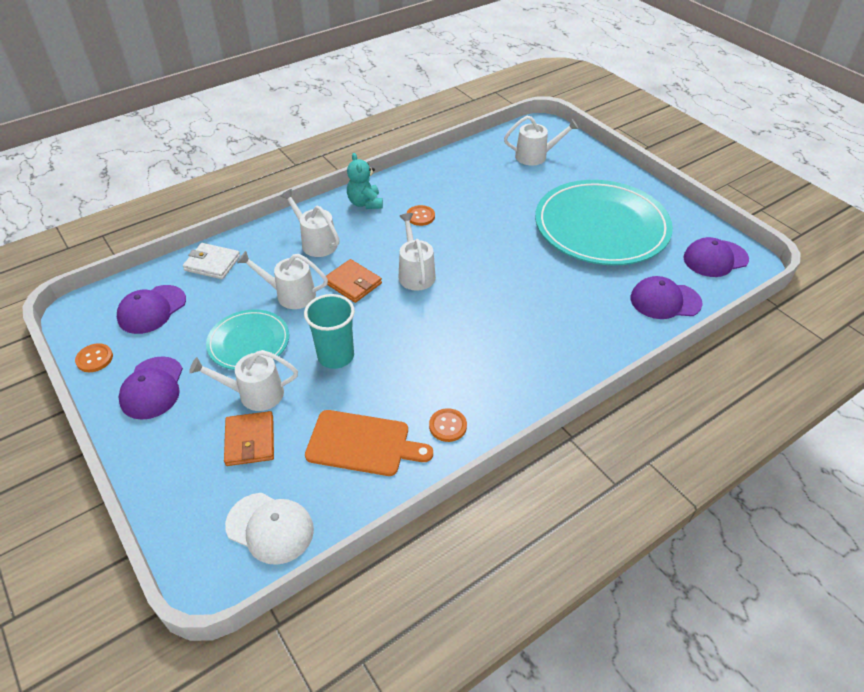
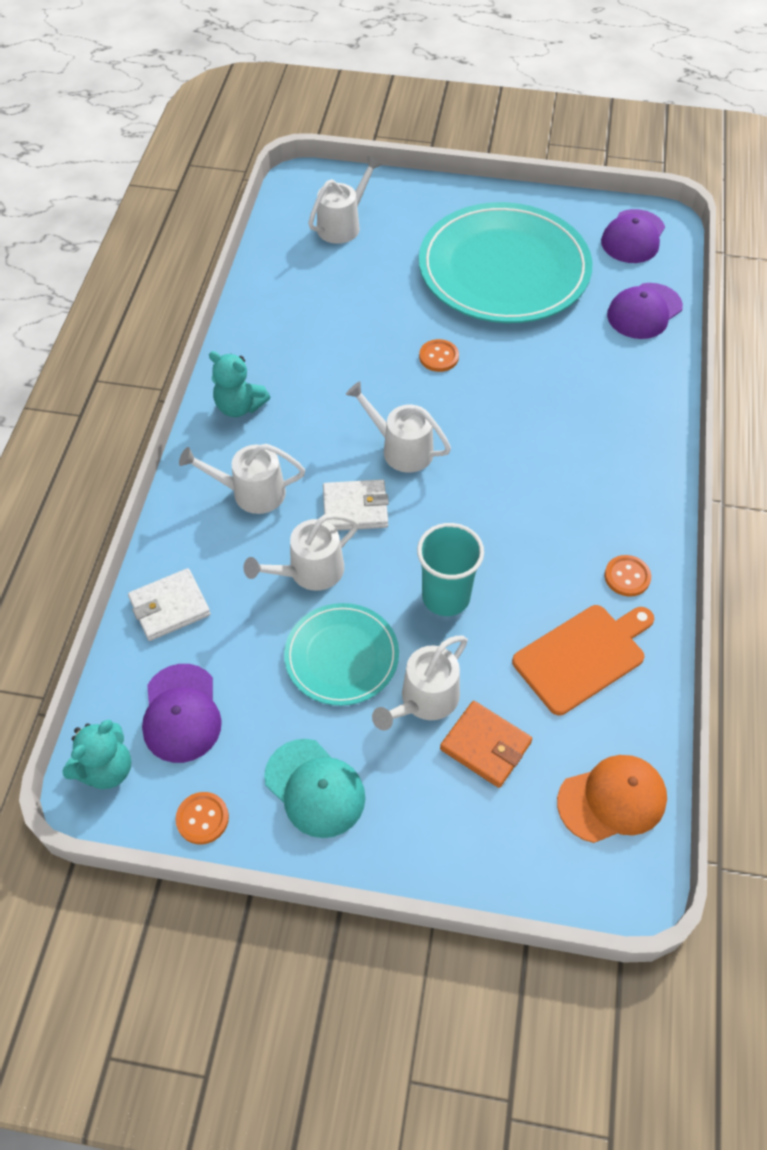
camera: 45 degrees left, 10 degrees up
purple cap [119,356,183,420] -> turquoise cap [264,739,366,838]
white cap [225,493,314,565] -> orange cap [557,755,667,843]
orange wallet [326,259,382,303] -> white wallet [323,480,389,531]
orange button [407,205,435,226] -> orange button moved to [419,339,459,372]
none -> turquoise teddy bear [62,720,131,789]

